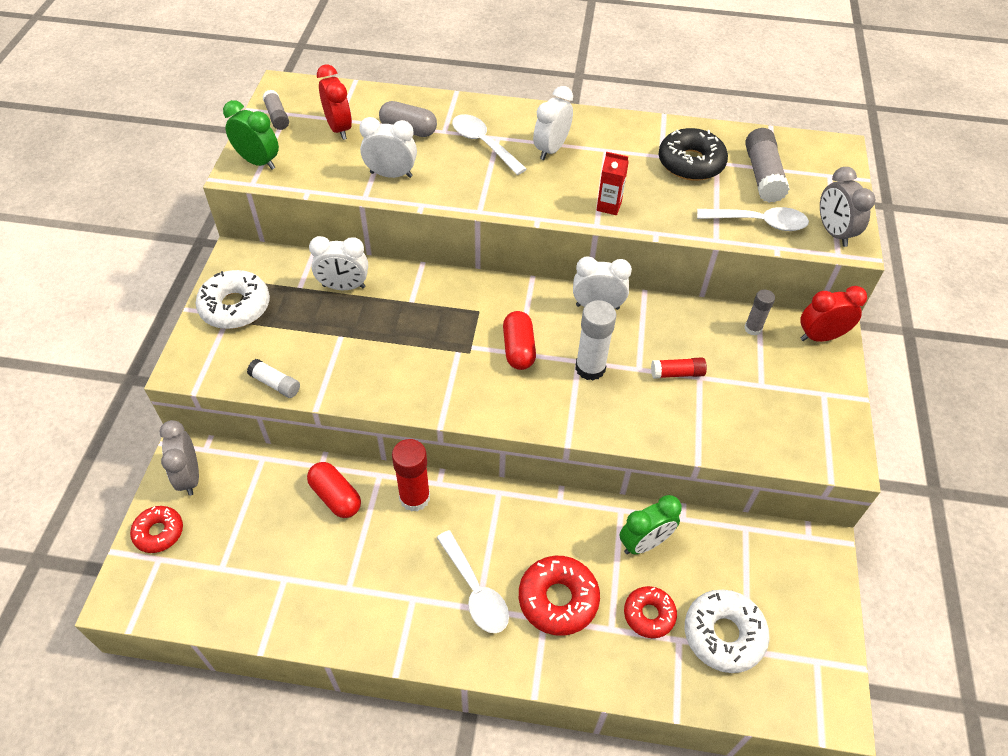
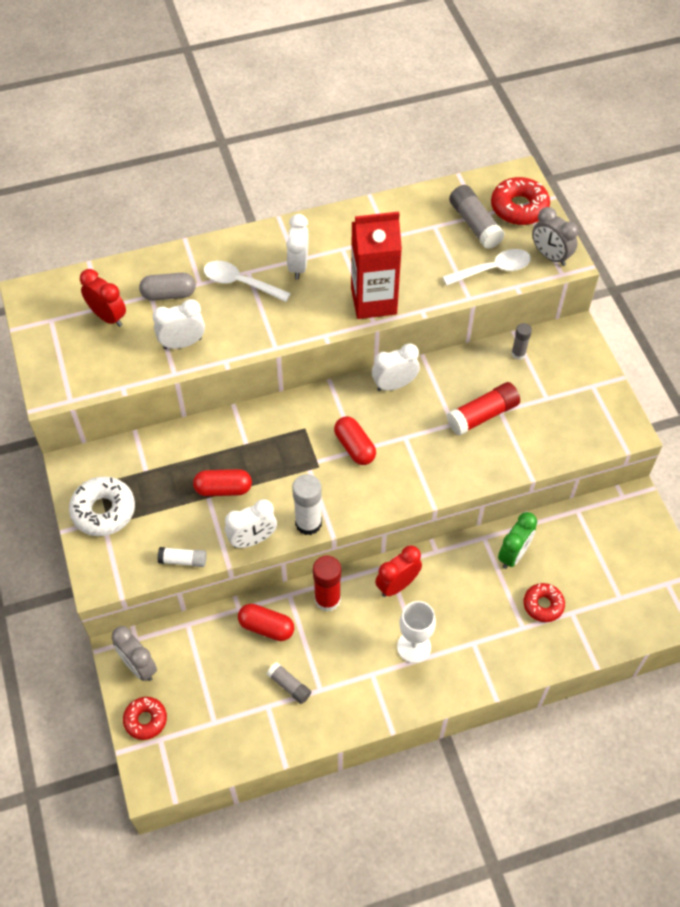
camera: 25 degrees left, 5 degrees up
green clock [223,100,279,170] -> none
grey glue stick [262,90,289,130] -> grey glue stick moved to [267,662,311,704]
white clock [309,236,368,290] -> white clock moved to [225,499,277,548]
white spoon [436,530,509,633] -> white goblet [397,601,436,663]
red donut [519,556,600,636] -> red donut moved to [491,177,550,225]
white glue stick [575,300,617,381] -> white glue stick moved to [292,474,322,535]
red carton [597,152,629,215] -> red carton [351,212,402,319], size x2.20
red glue stick [651,357,707,379] -> red glue stick [447,382,520,436], size x1.68
black donut [658,128,728,181] -> none
white donut [685,590,770,673] -> none
red clock [800,286,867,342] -> red clock moved to [375,545,422,597]
none -> red capsule [193,469,252,496]

